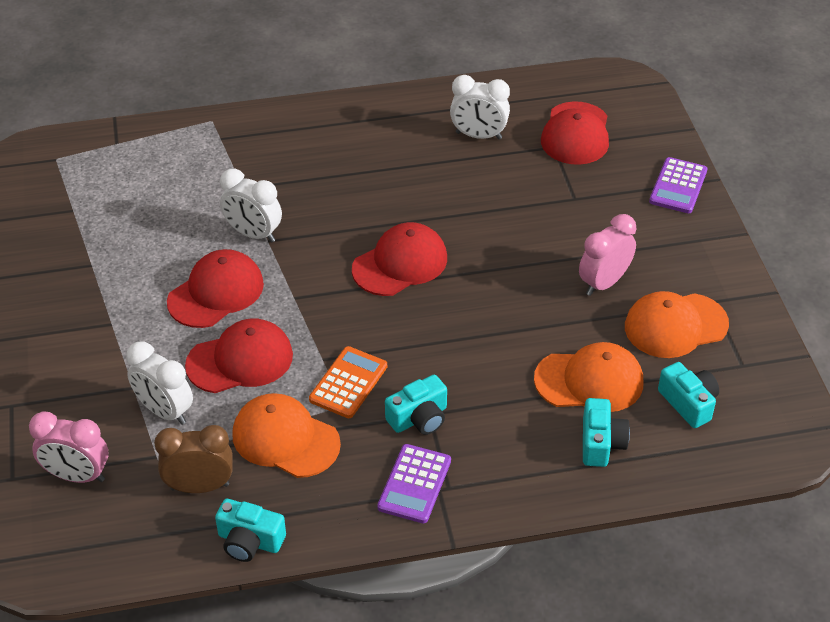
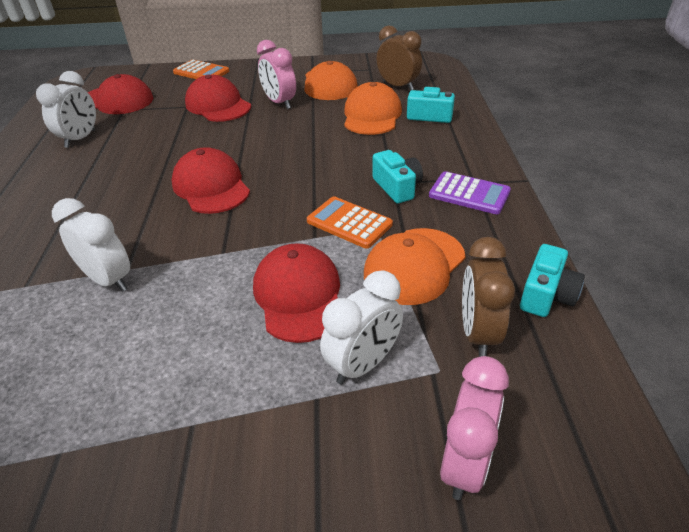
camera: 80 degrees left, 5 degrees down
red cap [167,249,264,328] -> red cap moved to [185,74,251,122]
white clock [220,169,282,243] -> white clock turned 90 degrees counterclockwise [52,198,130,292]
purple calculator [649,157,707,213] -> orange calculator [173,59,229,79]
turquoise camera [658,362,719,428] -> brown clock [377,25,422,91]

